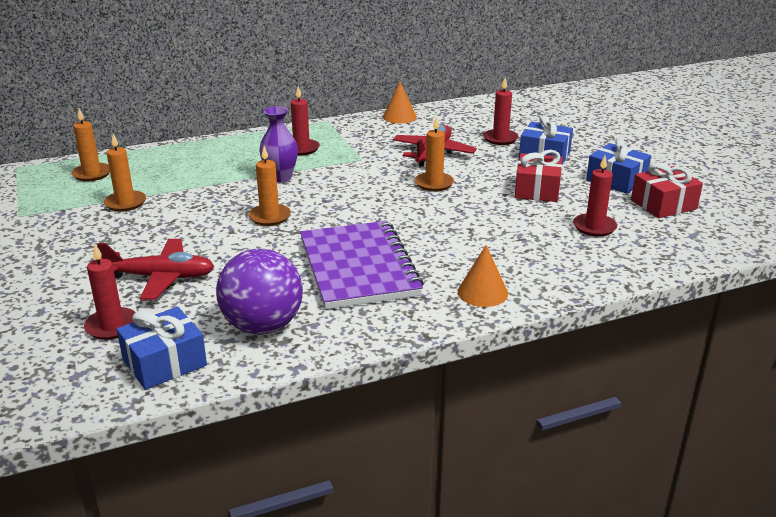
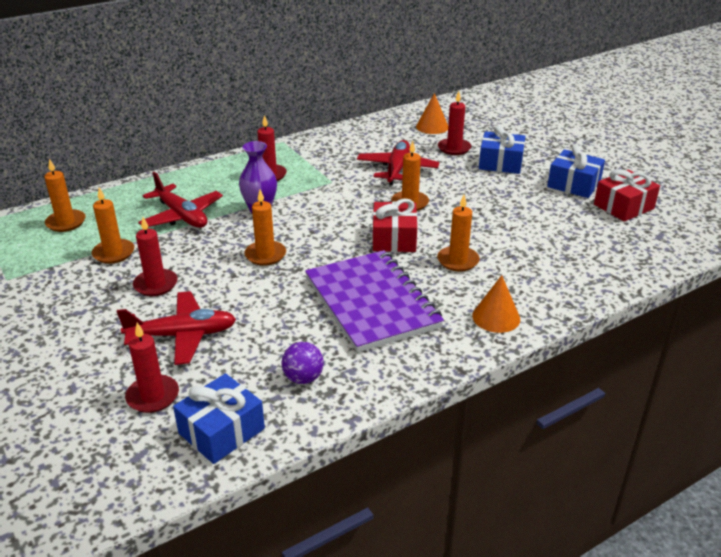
camera: 10 degrees left, 5 degrees up
purple ball [216,249,303,334] -> purple ball [281,342,324,384], size x0.51
orange cone [383,82,417,124] -> orange cone moved to [416,93,448,134]
red gift [515,150,562,202] -> red gift moved to [373,199,417,252]
red candle [573,156,617,237] -> red candle moved to [133,217,178,296]
none -> red plane [138,172,223,228]
none -> orange candle [437,195,480,271]

